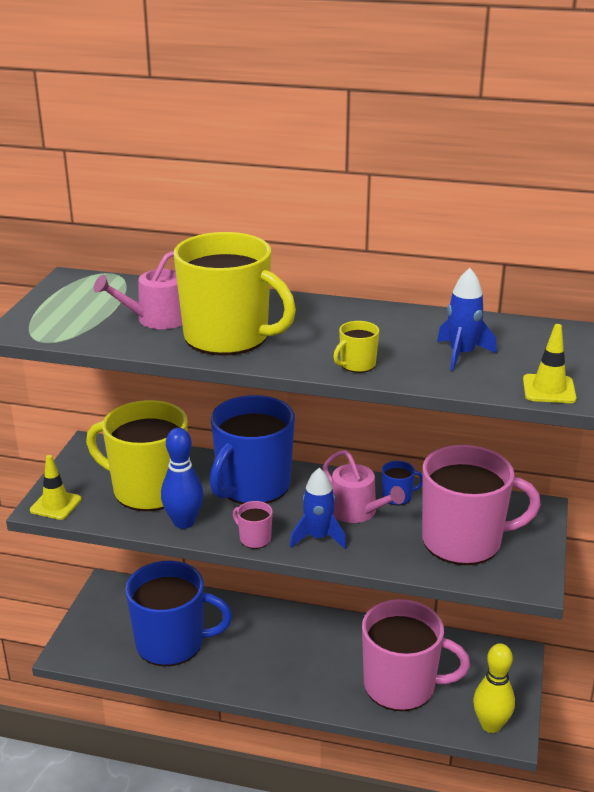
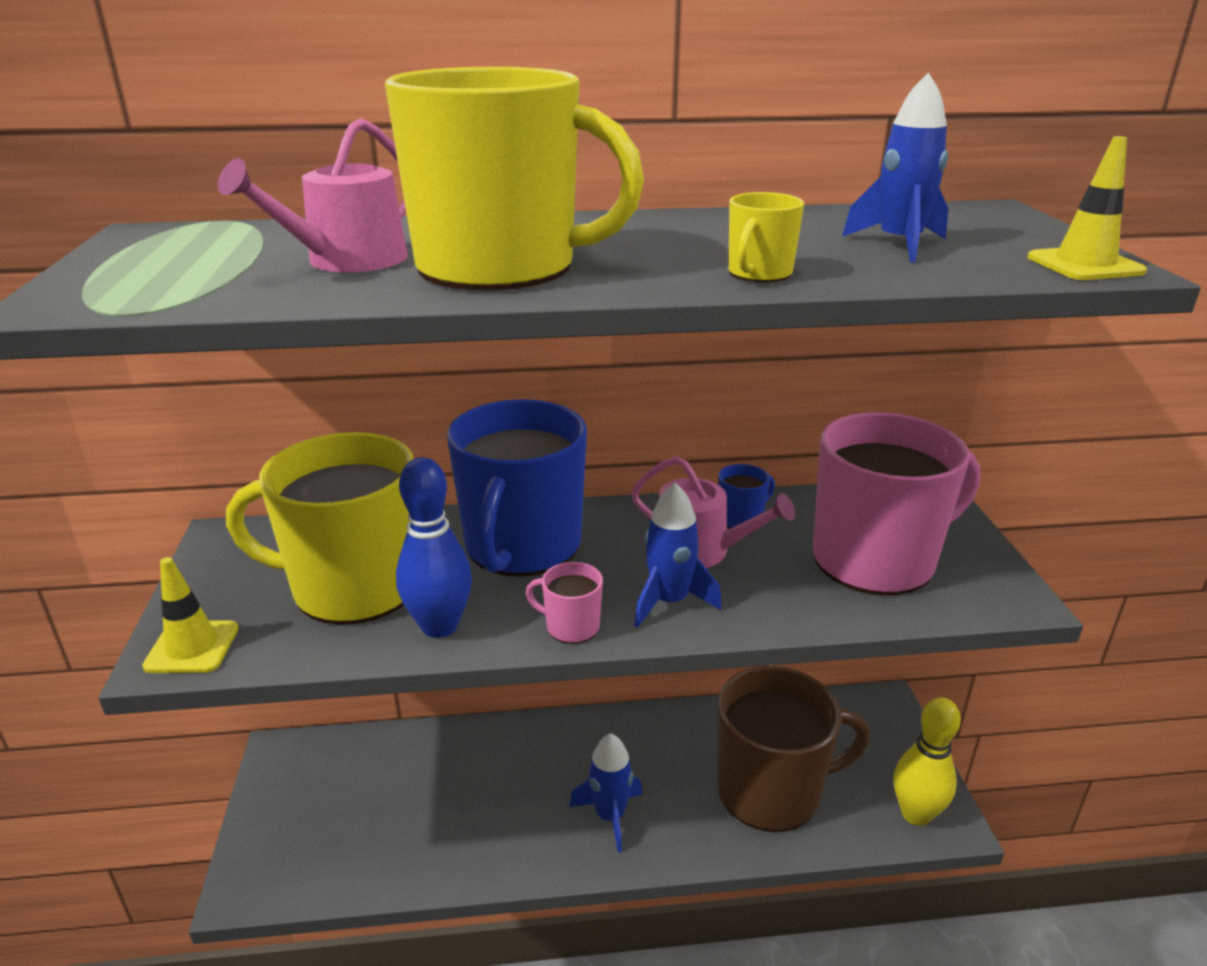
camera: 20 degrees left, 0 degrees up
blue mug [125,561,232,666] -> none
pink mug [362,599,470,711] -> brown mug [717,666,870,832]
none -> blue rocket [569,733,642,853]

